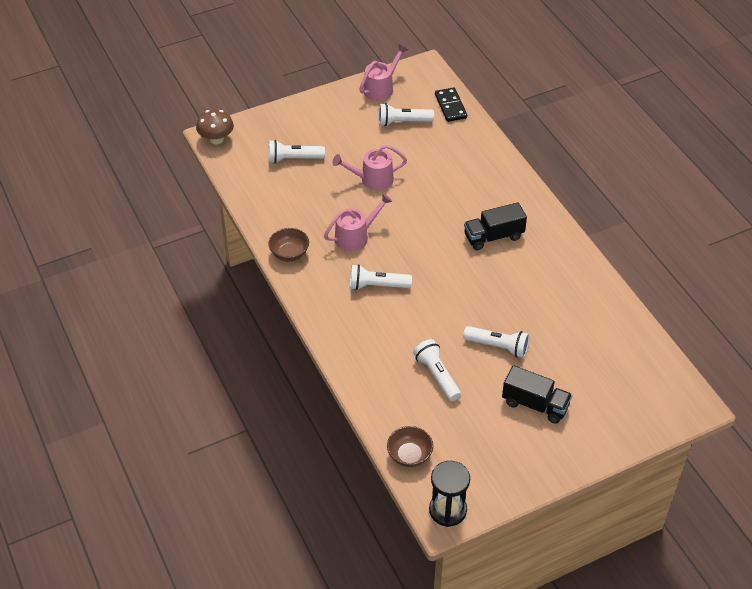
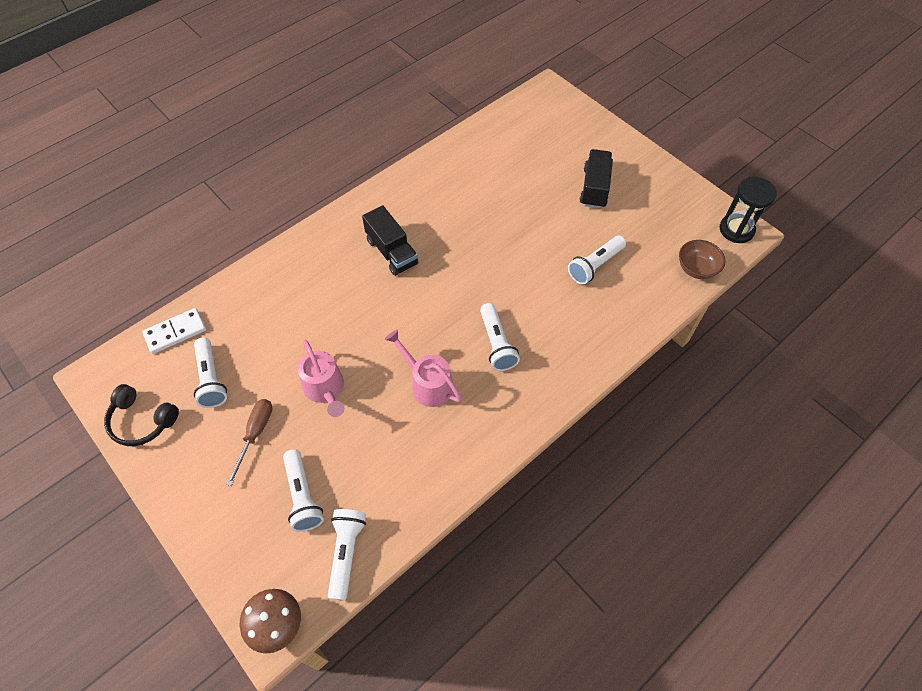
camera: 105 degrees left, 10 degrees up
brown bowl [268,228,309,262] -> none
pink watering can [359,44,408,101] -> black headphones [104,384,179,446]
black domino [435,87,467,122] -> white domino [142,308,206,354]
white flashlight [463,326,529,358] -> white flashlight moved to [328,509,366,600]
none -> brown screwdriver [226,399,273,486]

